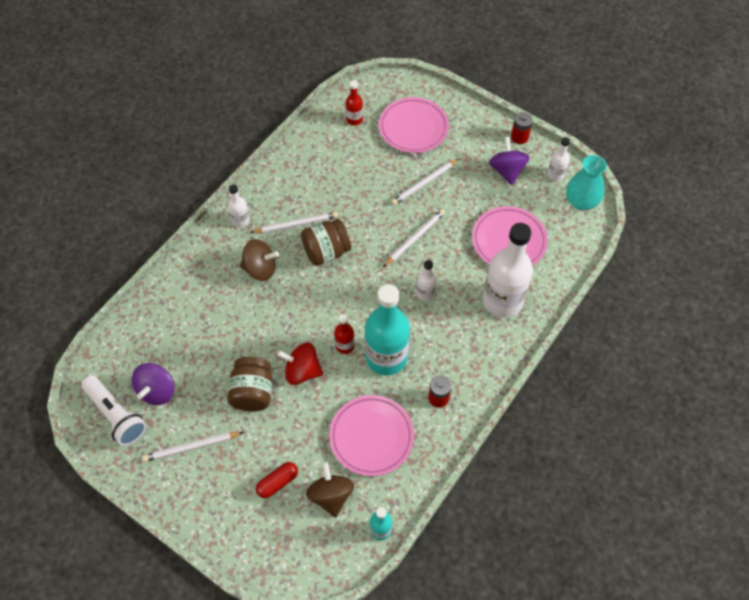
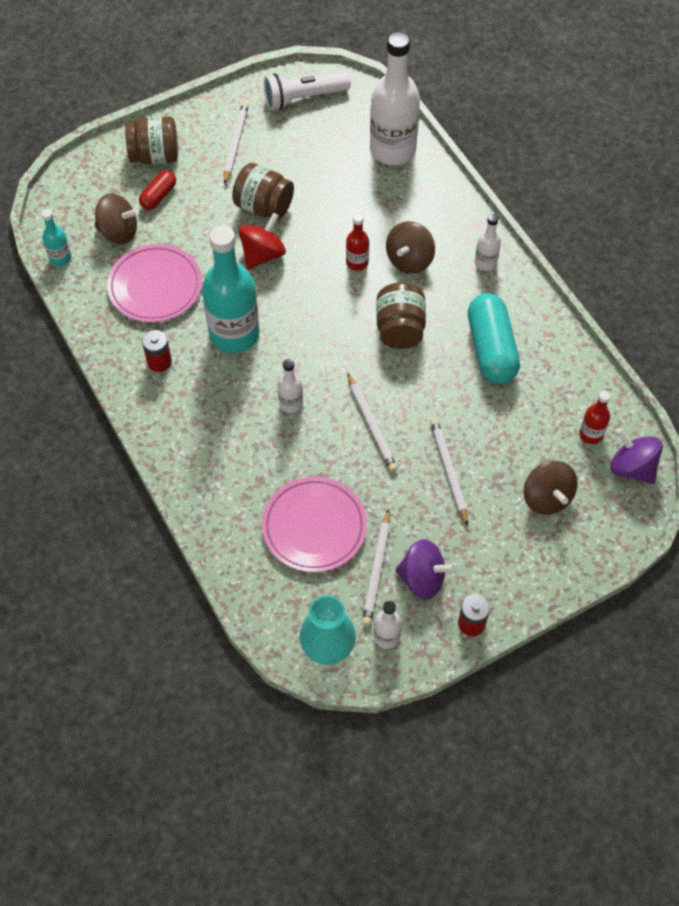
camera: 115 degrees right, 0 degrees up
purple spinning top [132,363,174,405] -> purple spinning top moved to [611,428,663,484]
white pencil [250,212,338,233] -> white pencil moved to [362,509,390,626]
red capsule [256,462,298,498] -> red capsule turned 45 degrees clockwise [139,170,176,210]
red bottle [334,314,355,354] -> red bottle moved to [346,214,369,271]
pink plate [379,97,449,153] -> brown spinning top [524,461,577,515]
white bottle [483,223,533,318] -> white bottle moved to [370,32,420,165]
none -> brown jar [125,116,178,164]
none -> turquoise capsule [468,293,520,384]

